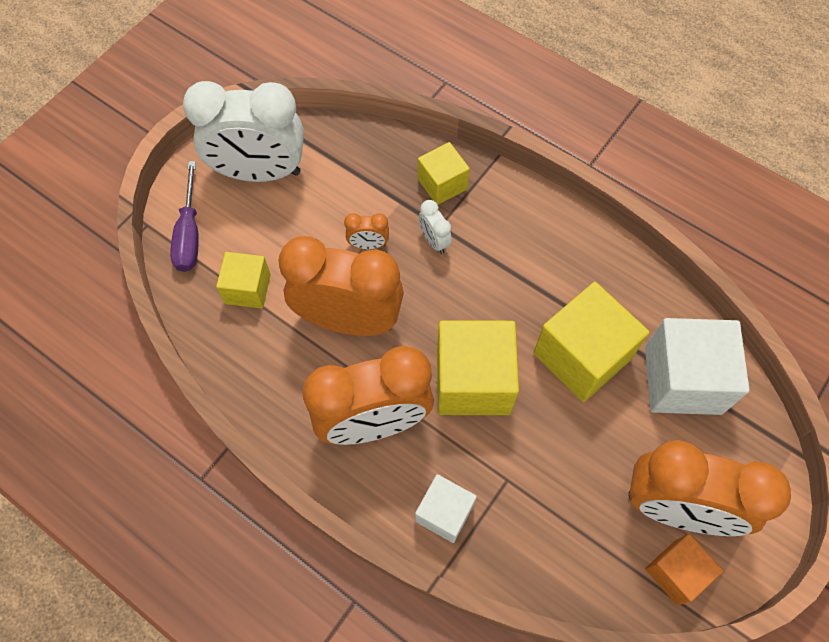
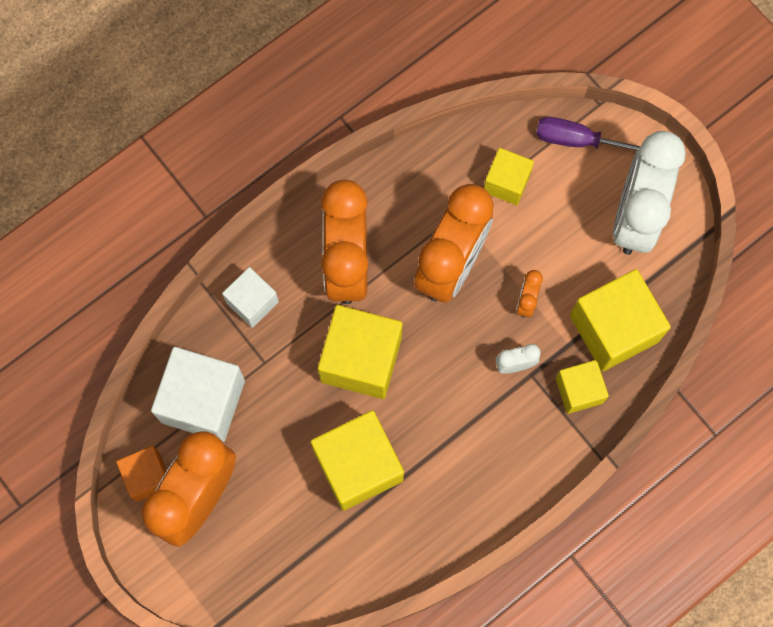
camera: 105 degrees right, 10 degrees up
white cube [645,318,750,415] -> white cube moved to [151,347,245,442]
none -> yellow cube [570,269,671,372]

